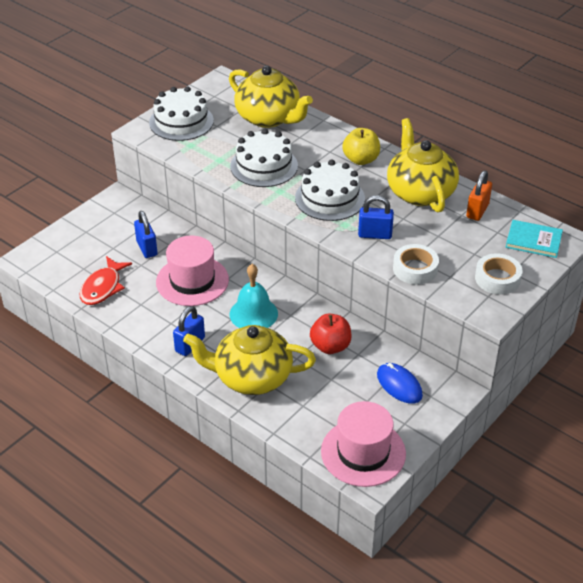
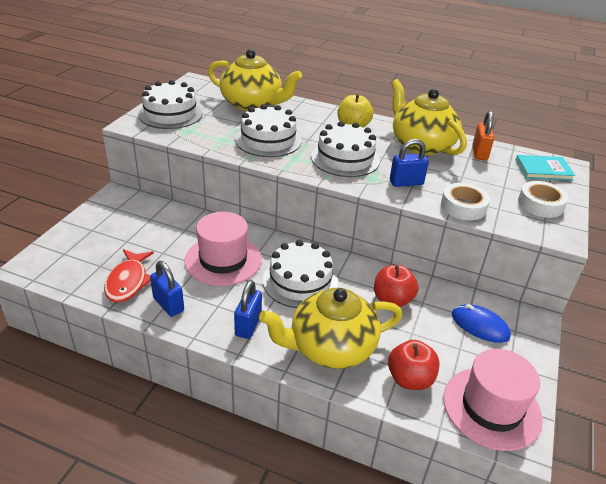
camera: 20 degrees left, 5 degrees down
blue padlock [134,211,158,258] -> blue padlock moved to [150,261,184,317]
turquoise bell [230,264,278,328] -> white cake [263,240,338,308]
none -> red apple [388,340,439,390]

